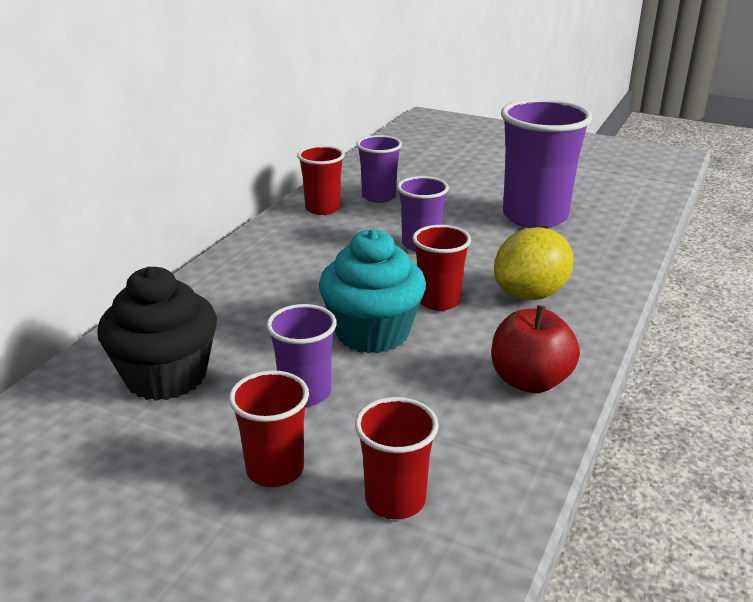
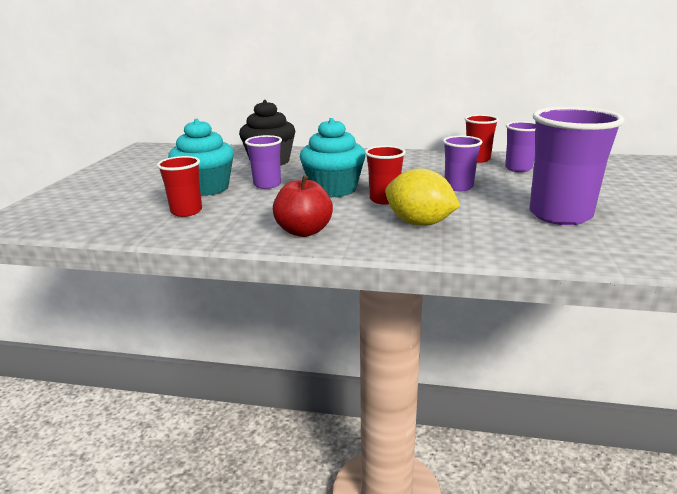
camera: 75 degrees right, 5 degrees down
red cup [229,370,309,487] -> turquoise cupcake [168,119,234,196]

